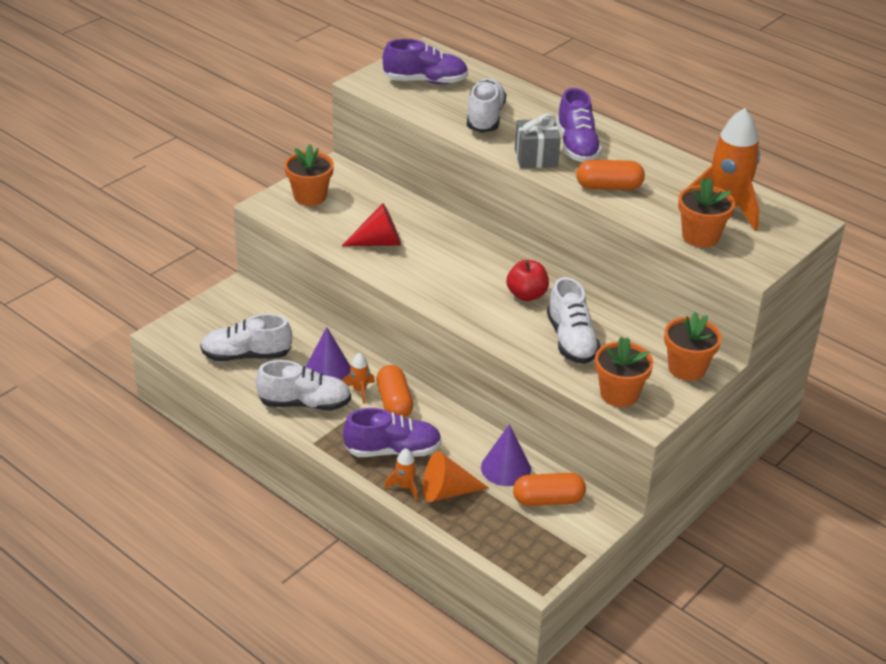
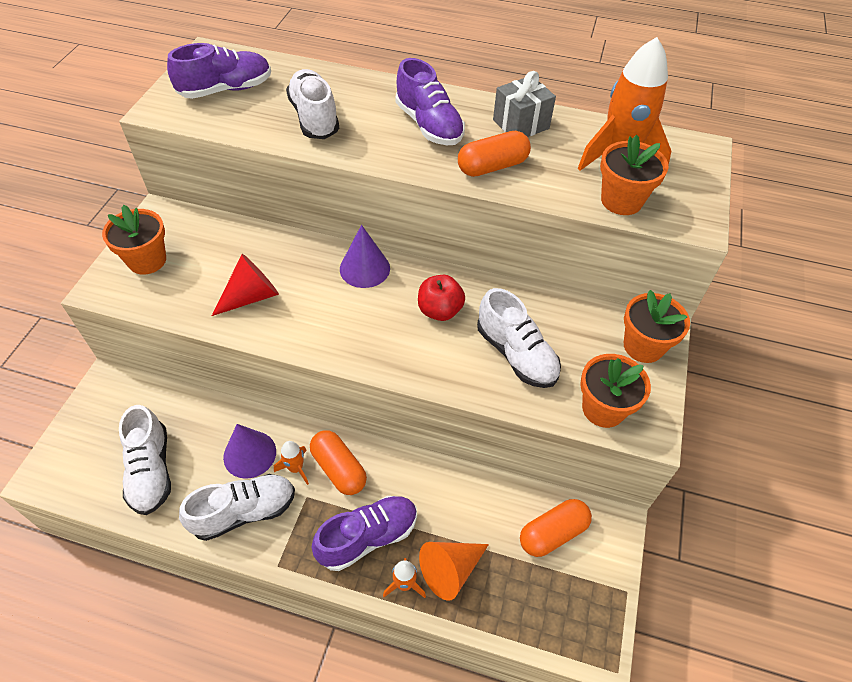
camera: 25 degrees left, 15 degrees up
white shoe [200,314,292,361] -> white shoe turned 75 degrees counterclockwise [119,405,171,515]
purple cone [481,424,531,486] -> purple cone moved to [340,225,390,288]
grey gift [515,114,561,168] -> grey gift moved to [493,71,556,137]

